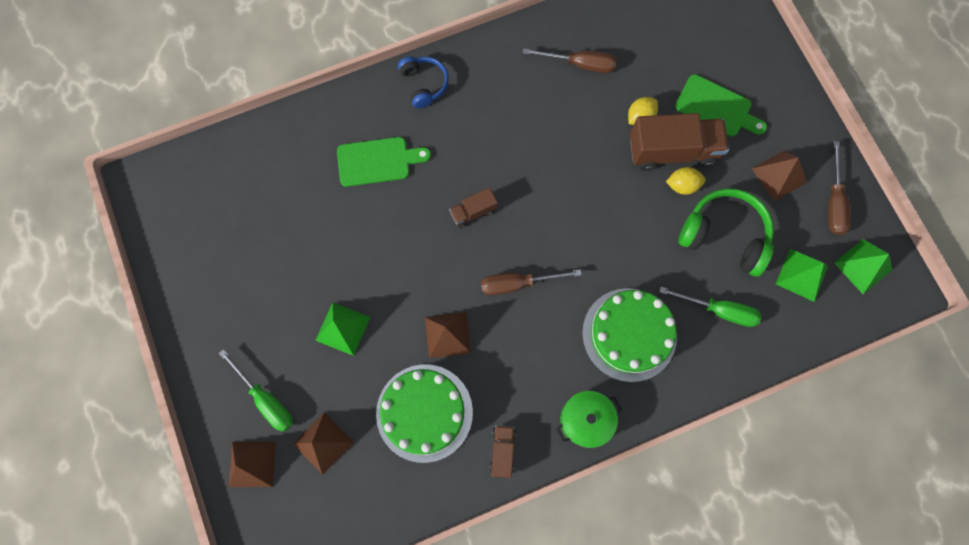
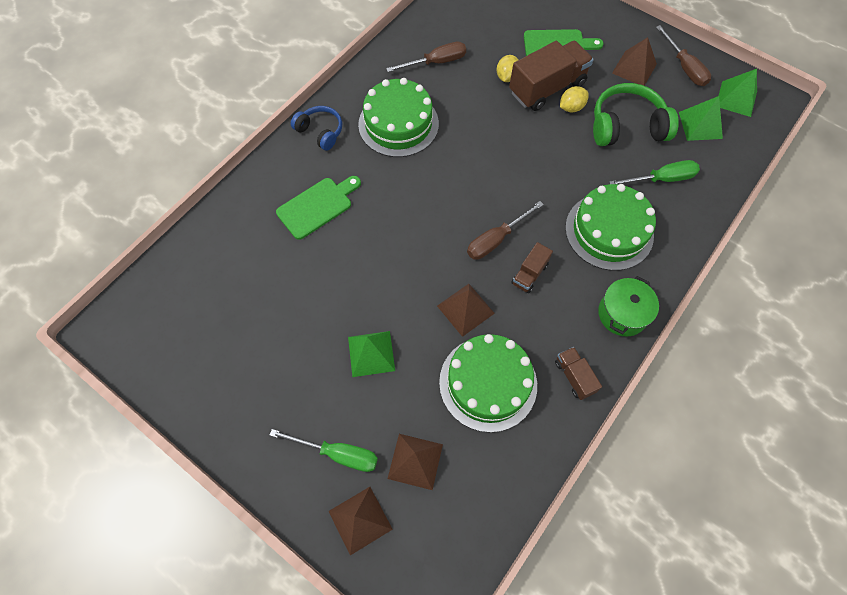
camera: 30 degrees left, 10 degrees down
brown truck [449,187,498,228] -> brown truck moved to [511,242,553,293]
none -> green cake [358,78,439,157]

